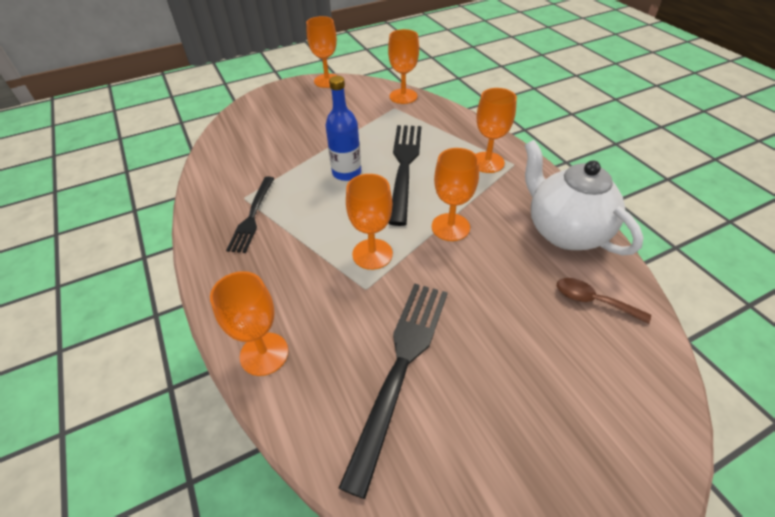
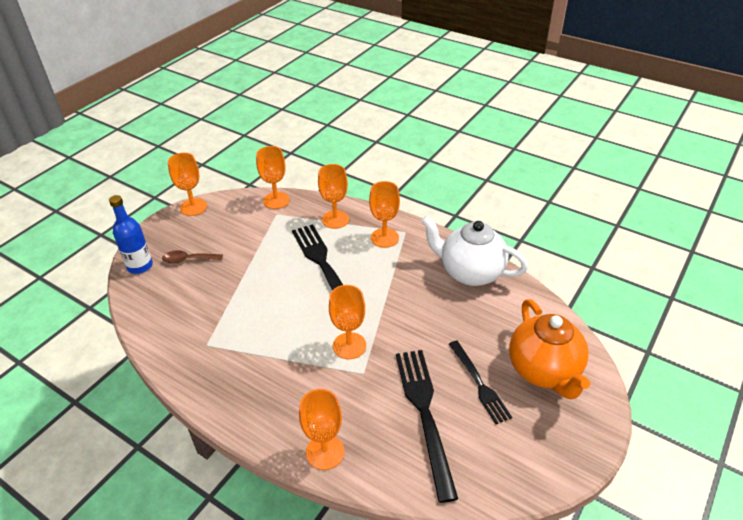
camera: 30 degrees left, 5 degrees down
black fork [226,176,275,253] -> black fork moved to [449,340,512,424]
blue bottle [325,76,361,181] -> blue bottle moved to [109,195,153,274]
orange goblet [432,148,479,241] -> orange goblet moved to [318,164,349,229]
brown spoon [557,278,651,324] -> brown spoon moved to [162,250,223,264]
none -> orange teapot [509,299,590,399]

